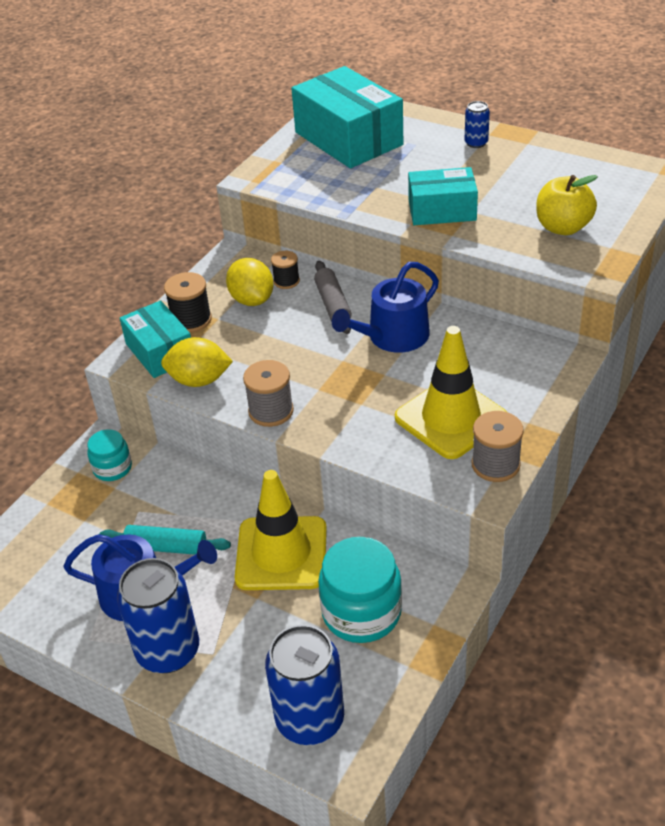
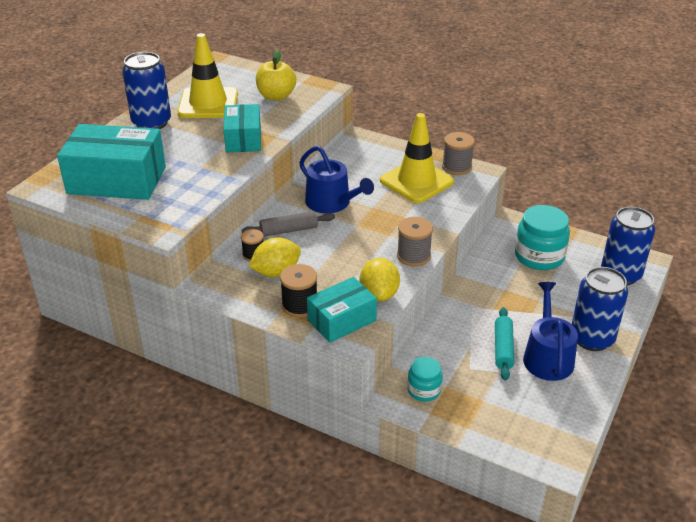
camera: 95 degrees left, 5 degrees down
yellow traffic cone [235,470,327,590] -> yellow traffic cone moved to [177,33,238,118]
turquoise box [291,66,403,168] -> turquoise box turned 45 degrees clockwise [57,124,166,200]
blue can [465,101,490,148] -> blue can [122,52,171,129], size x2.10

